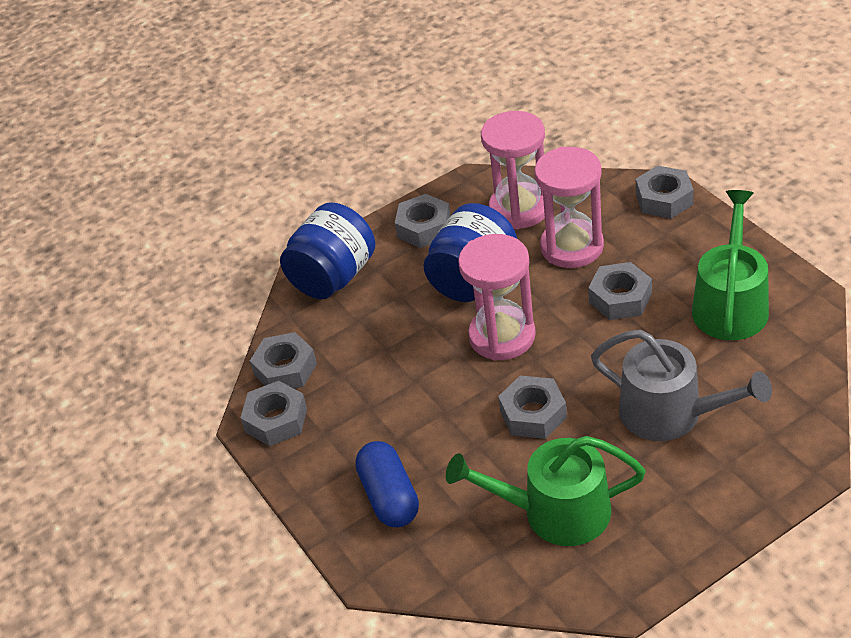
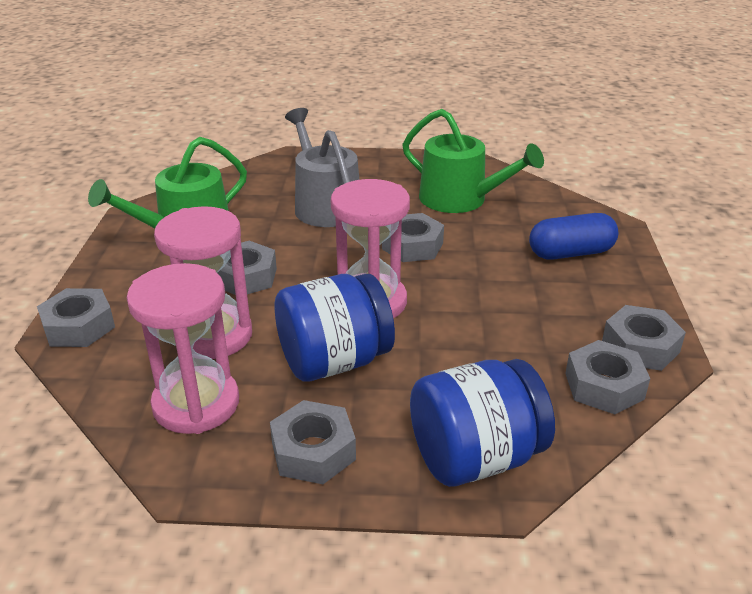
camera: 150 degrees left, 10 degrees down
blue capsule [355,441,419,527] -> blue capsule turned 60 degrees clockwise [529,213,618,260]

